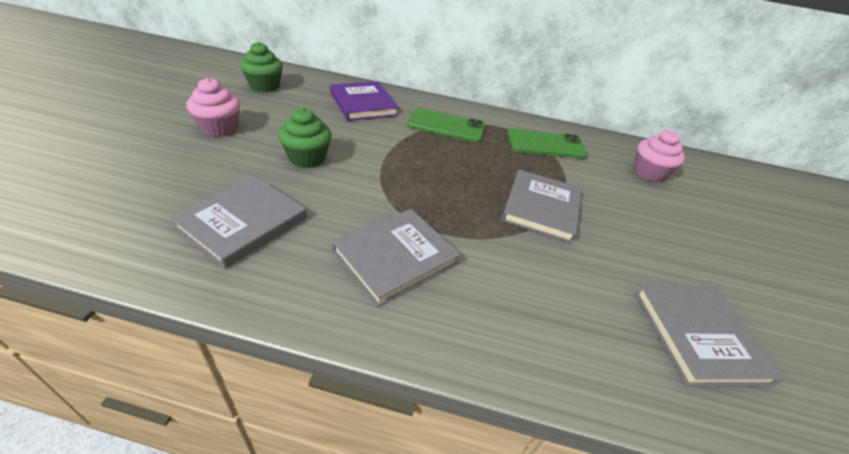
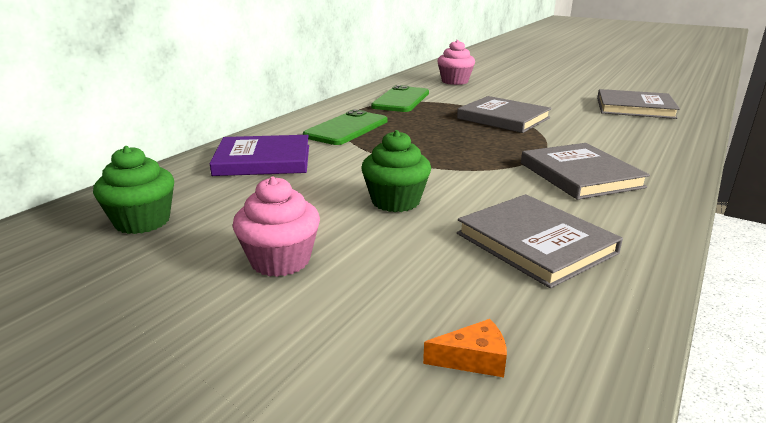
camera: 65 degrees left, 15 degrees down
none -> orange cheese [423,319,507,377]

